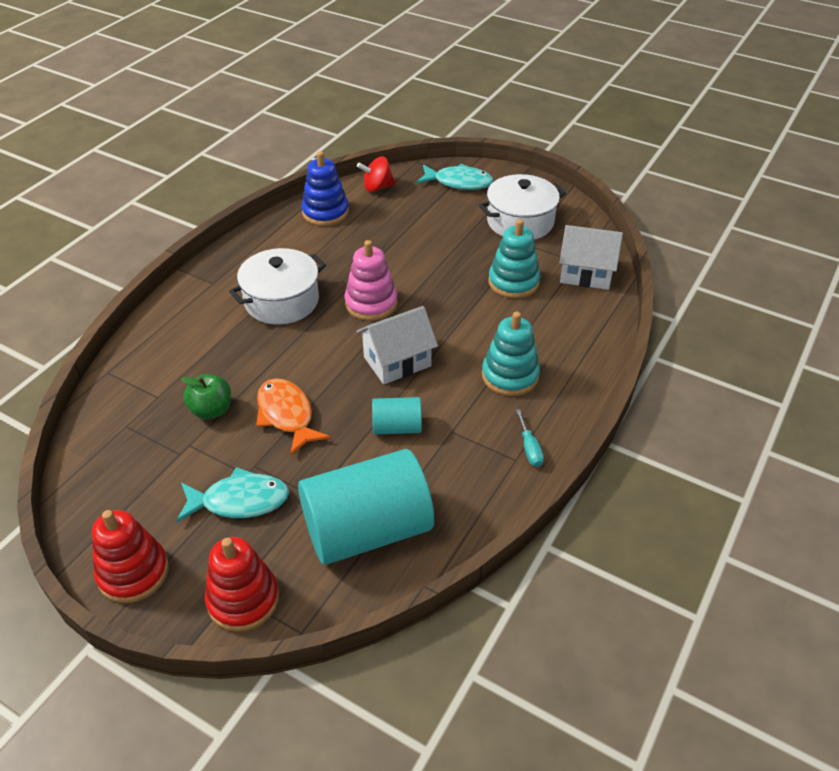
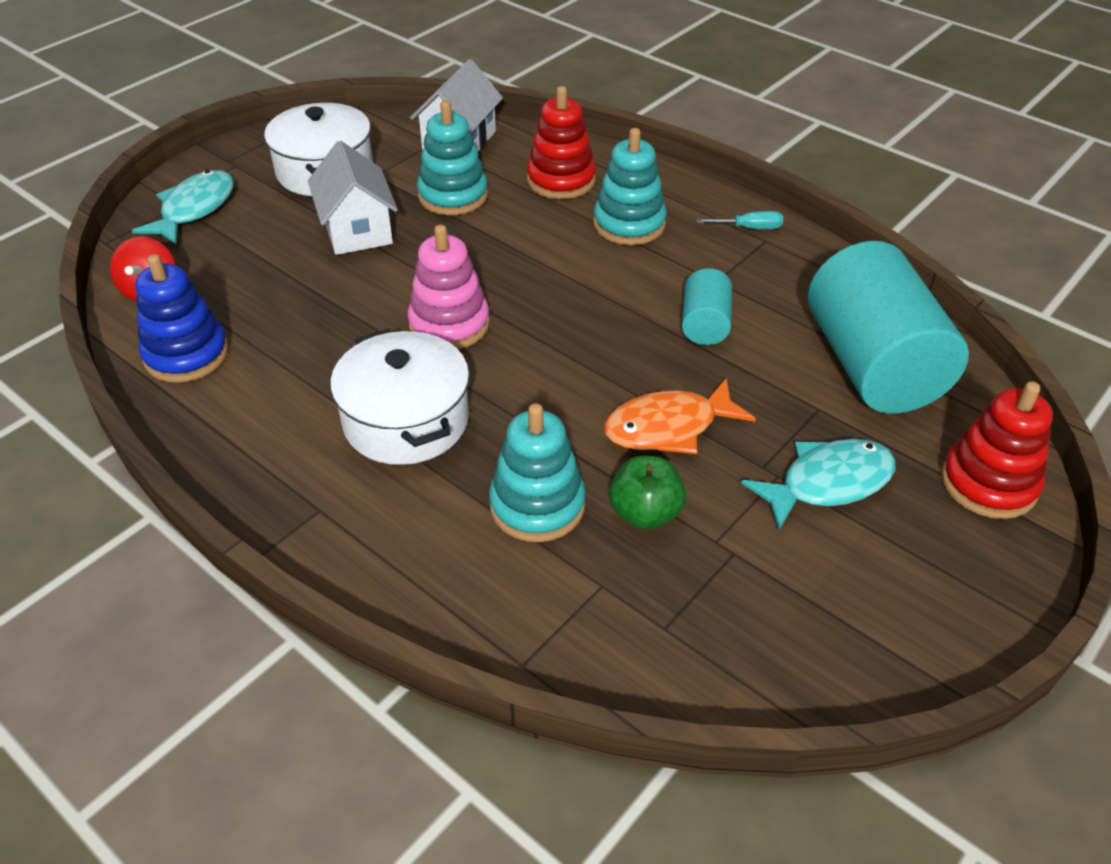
camera: 80 degrees left, 0 degrees up
red stacking toy [92,510,169,603] -> red stacking toy moved to [527,86,596,199]
turquoise fish [176,467,289,522] -> turquoise fish turned 60 degrees clockwise [741,439,896,530]
white house [356,306,438,384] -> white house moved to [308,141,398,255]
none -> turquoise stacking toy [489,403,586,542]

